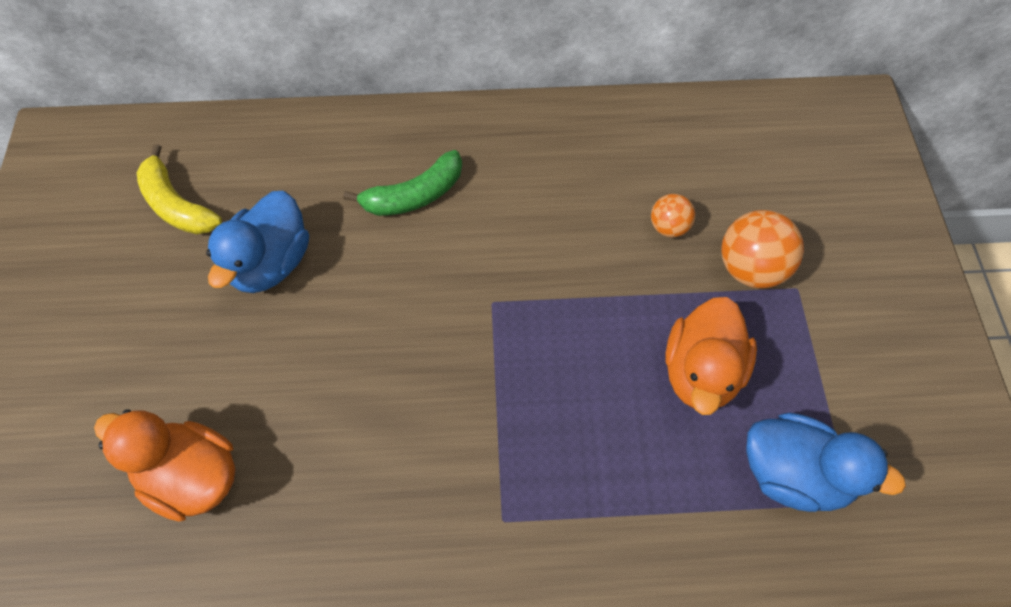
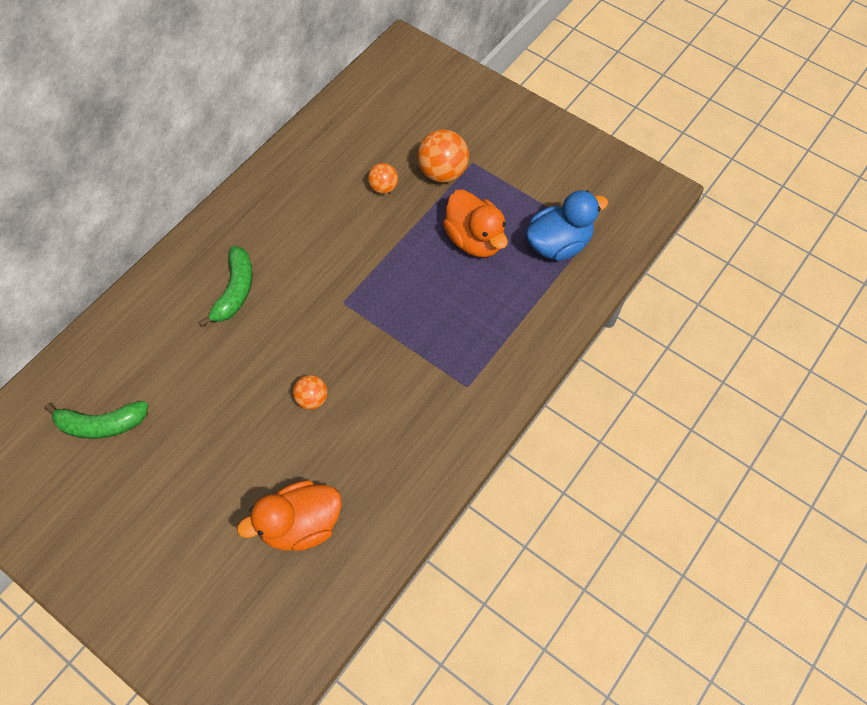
camera: 50 degrees left, 0 degrees up
yellow banana [137,144,222,234] -> green banana [44,401,148,439]
blue duck [206,191,309,293] -> none
none -> orange ball [293,375,327,409]

